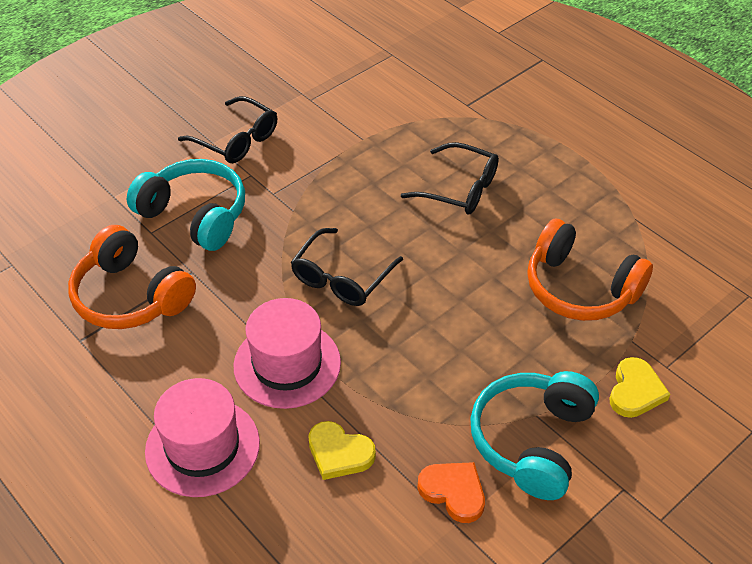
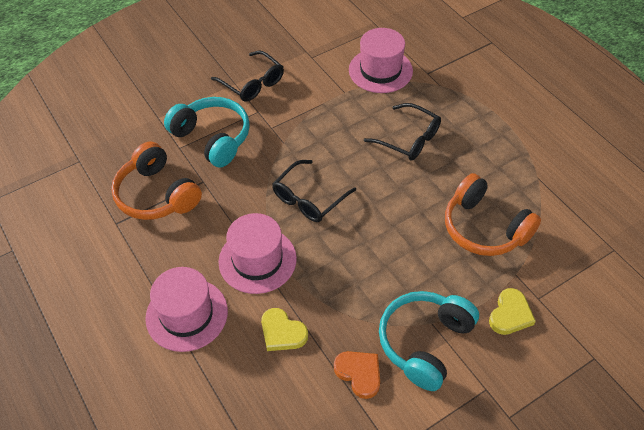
camera: 10 degrees right, 5 degrees up
none -> pink hat [349,28,413,93]

